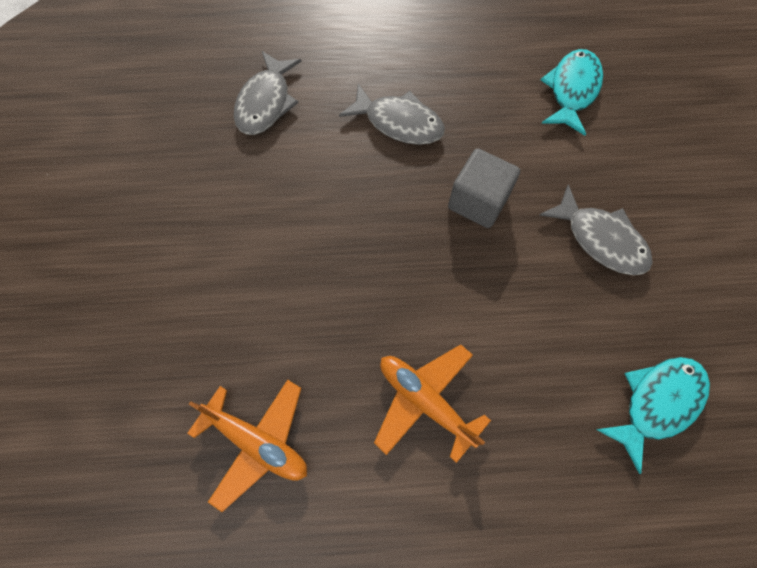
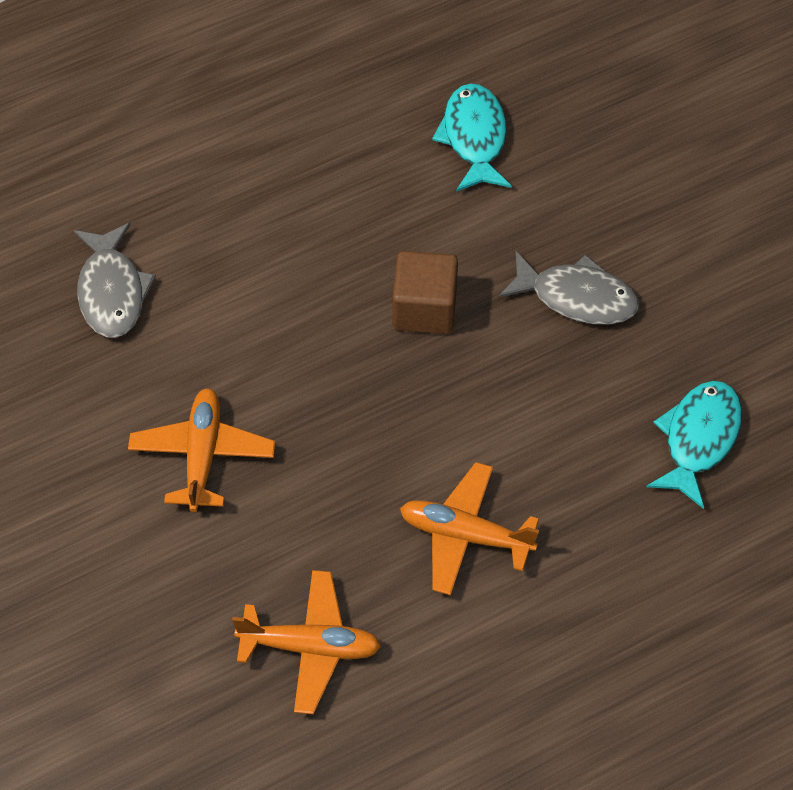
camera: 25 degrees left, 10 degrees down
grey fish [339,84,445,145] -> none
grey cube [448,148,520,228] -> brown cube [392,251,458,334]
none -> orange plane [128,388,275,512]

